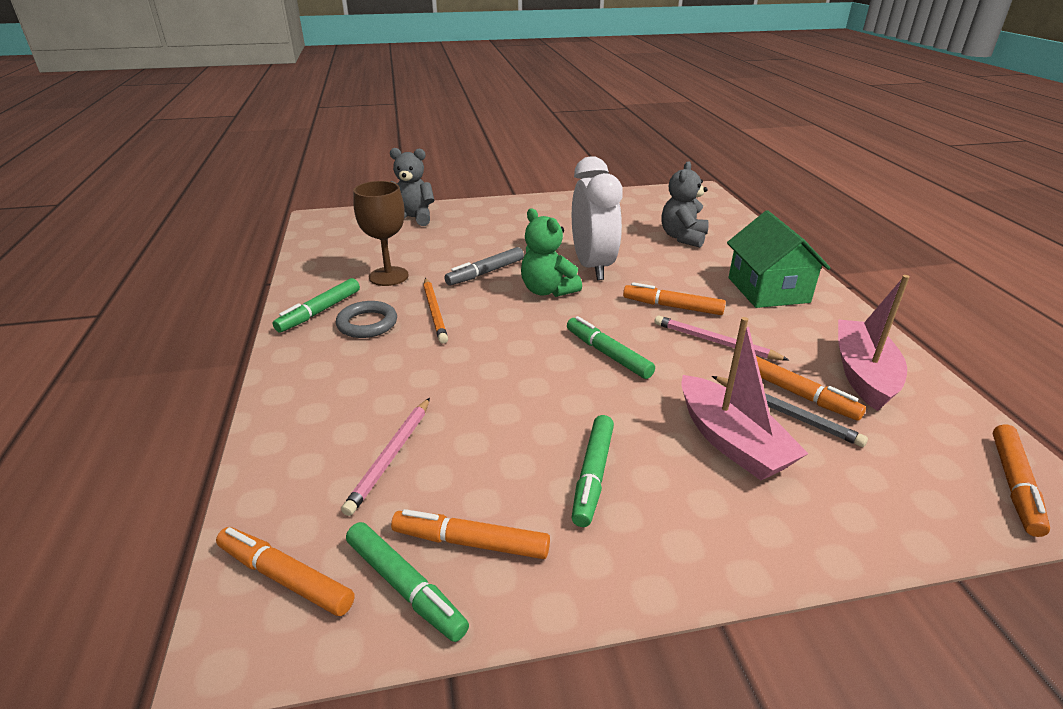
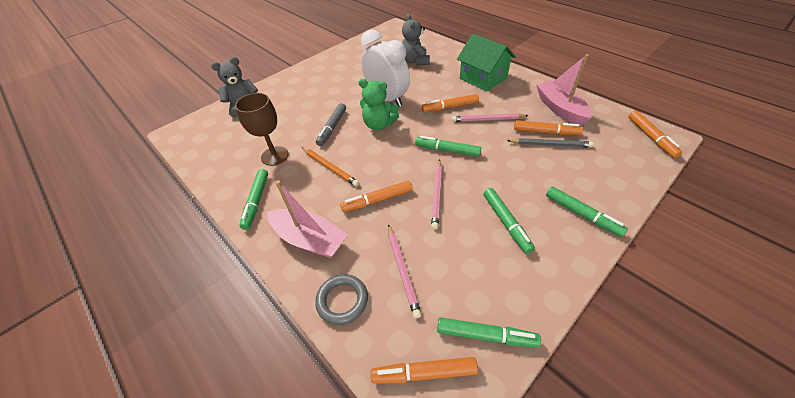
camera: 30 degrees left, 15 degrees up
grey ring [336,301,397,338] -> grey ring moved to [315,274,368,325]
orange marker [391,509,550,559] -> orange marker moved to [340,181,412,212]
pink boat [681,317,809,480] -> pink boat moved to [268,180,348,258]
none -> pink pencil [431,159,442,230]
none -> green marker [546,187,628,237]

